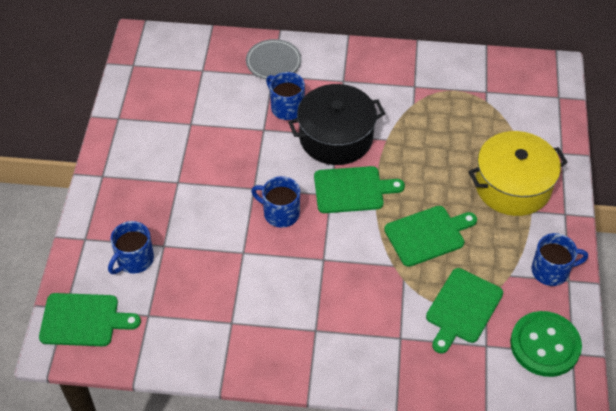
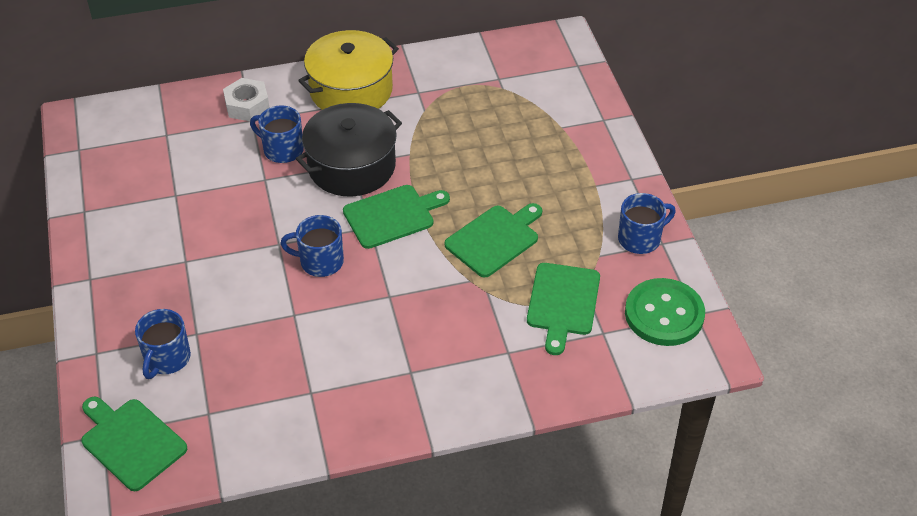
camera: 20 degrees left, 5 degrees down
green cutting board [39,293,141,346] -> green cutting board turned 120 degrees counterclockwise [81,397,187,491]
grey plate [246,39,302,79] -> white nut [223,78,270,121]
yellow pot [468,131,568,216] -> yellow pot moved to [298,30,399,110]

